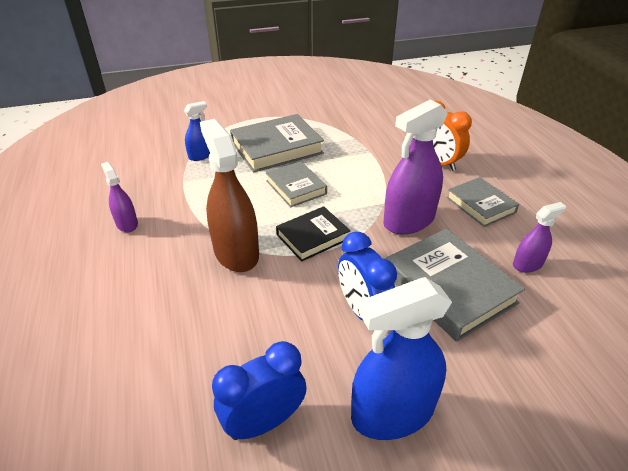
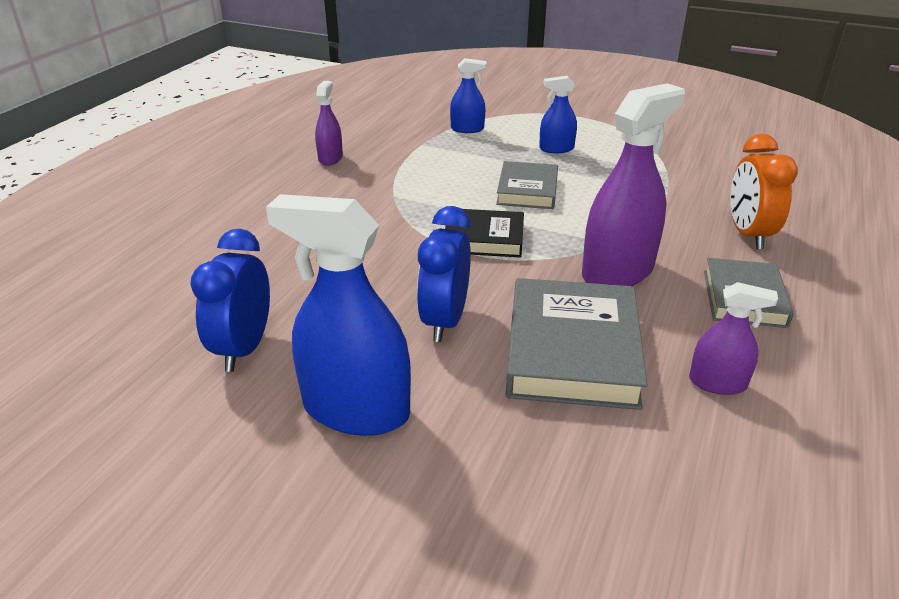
camera: 40 degrees right, 5 degrees down
brown spray bottle [200,119,259,272] -> none
blue clock [212,341,307,440] -> blue clock turned 90 degrees counterclockwise [190,229,270,372]
grey book [230,114,324,173] -> blue spray bottle [539,76,577,153]
purple spray bottle [383,99,448,234] -> purple spray bottle turned 135 degrees clockwise [582,83,685,286]

